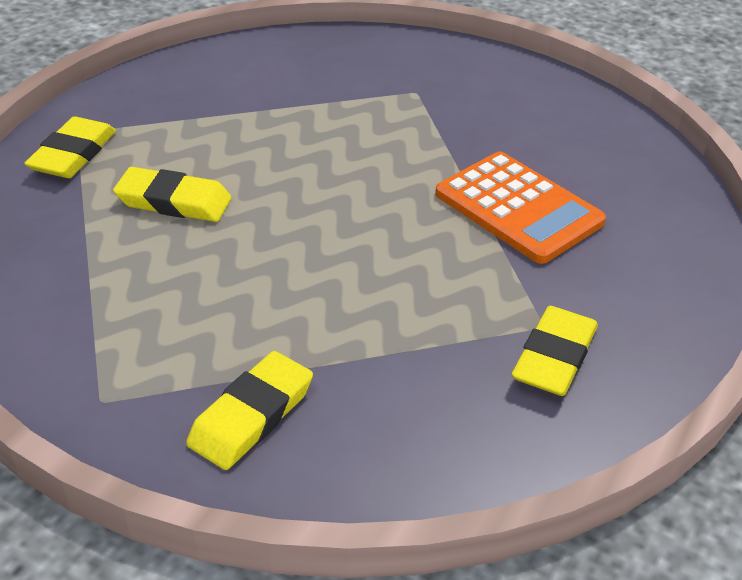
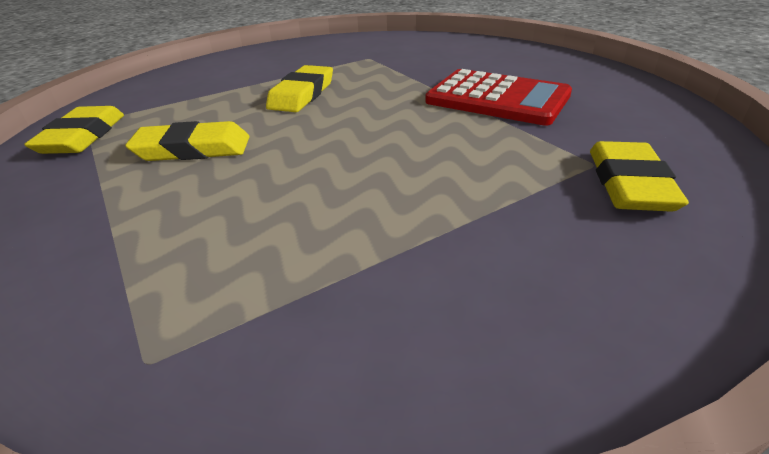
camera: 15 degrees left, 5 degrees down
yellow eraser [186,351,313,470] -> yellow eraser moved to [266,65,333,112]
orange calculator [435,152,606,264] -> red calculator [425,69,572,126]

